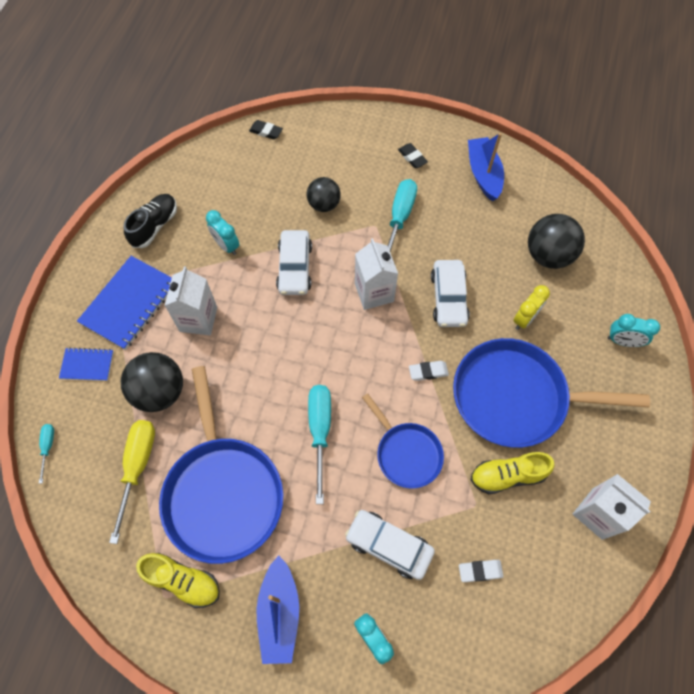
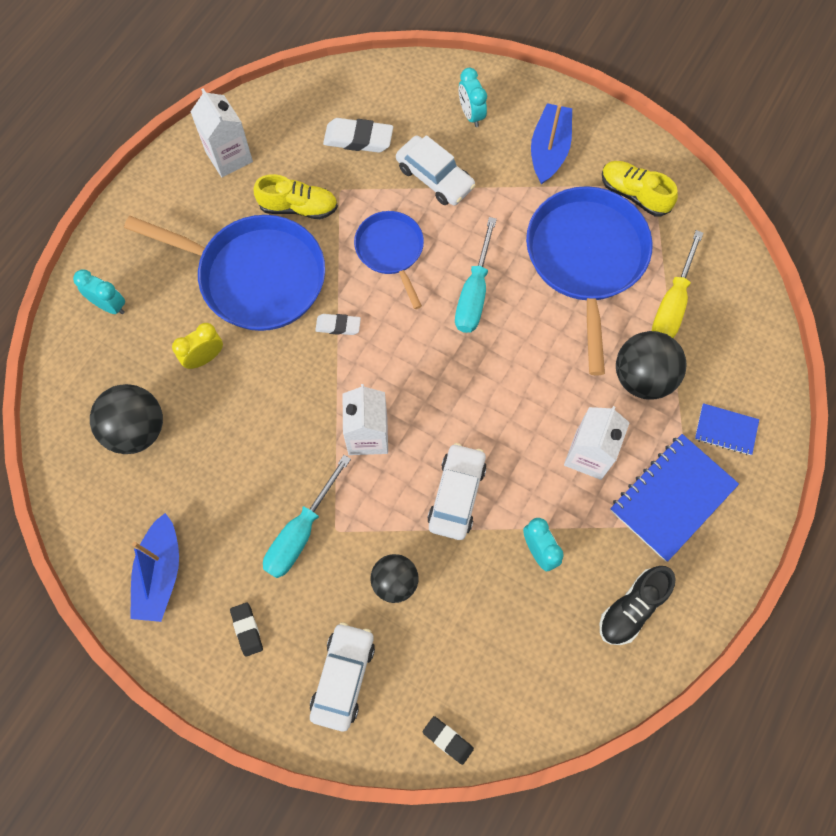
camera: 165 degrees left, 5 degrees up
turquoise screwdriver [39,424,54,484] -> none
white car [431,260,470,327] -> white car moved to [310,622,375,731]
white eraser [459,560,503,582] -> white eraser [323,118,393,153], size x1.64

